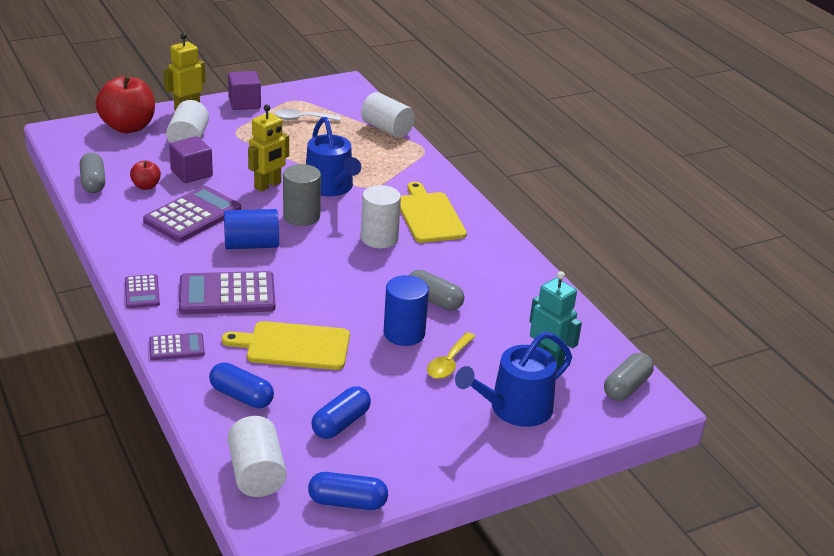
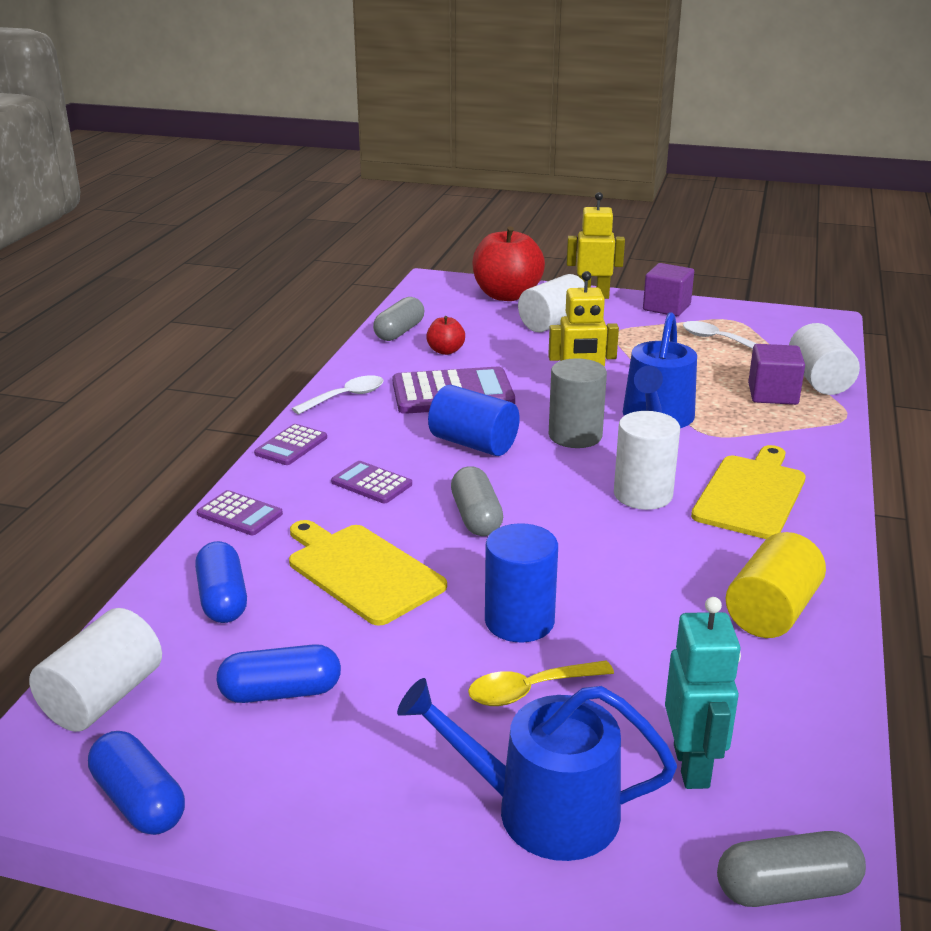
camera: 45 degrees right, 5 degrees down
purple cube [169,136,213,183] -> purple cube moved to [748,344,805,405]
purple calculator [179,271,275,314] -> purple calculator [331,461,412,503], size x0.53
grey capsule [409,270,464,310] -> grey capsule moved to [451,466,503,536]
none -> white spoon [292,375,383,415]
none -> yellow cylinder [726,532,826,638]

